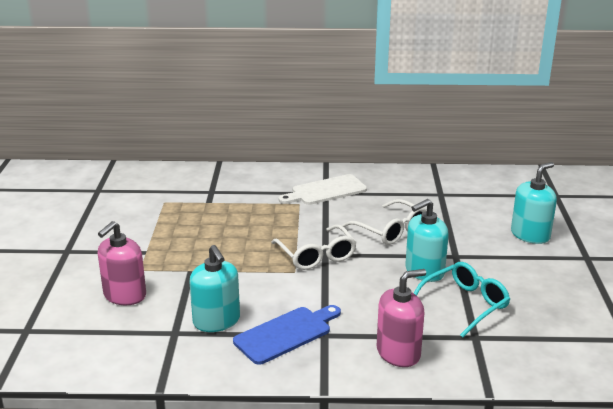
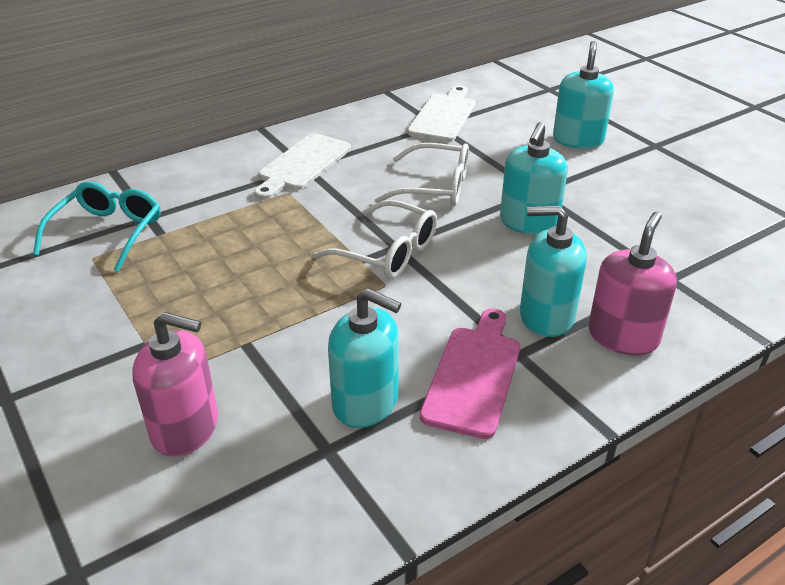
camera: 35 degrees left, 10 degrees up
pink soap dispenser [98,221,146,305] -> pink soap dispenser turned 75 degrees counterclockwise [132,312,218,457]
blue cutting board [233,305,341,365] -> pink cutting board [420,308,520,439]
turquoise glasses [414,262,510,337] -> turquoise glasses moved to [33,182,161,272]
none -> white cutting board [407,85,475,142]
none -> turquoise soap dispenser [520,205,587,337]

